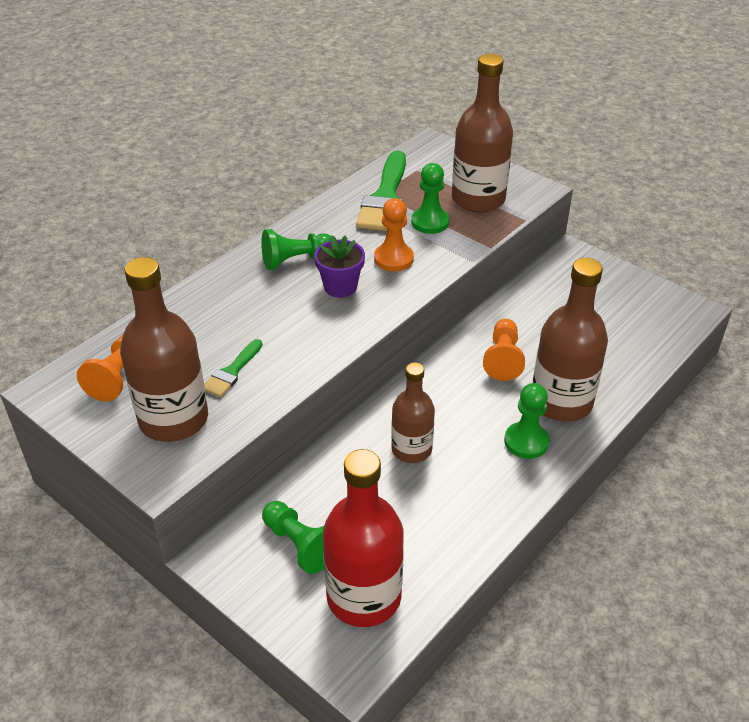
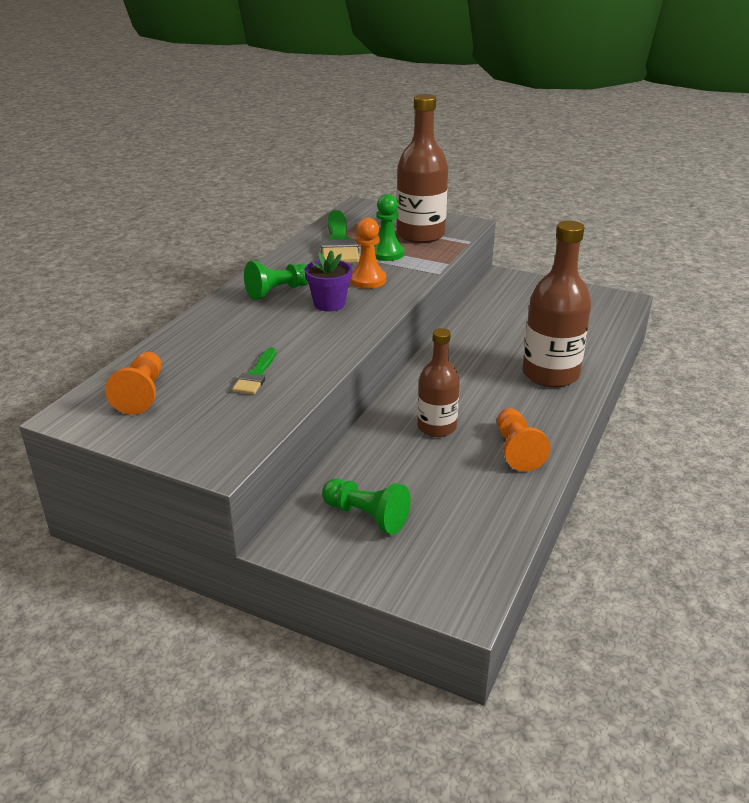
camera: 15 degrees left, 10 degrees down
brown bottle [120,257,208,442] -> none
red bottle [323,449,404,627] -> none
orange pawn [483,319,525,381] -> orange pawn moved to [497,408,551,472]
green pawn [504,383,549,459] -> none

